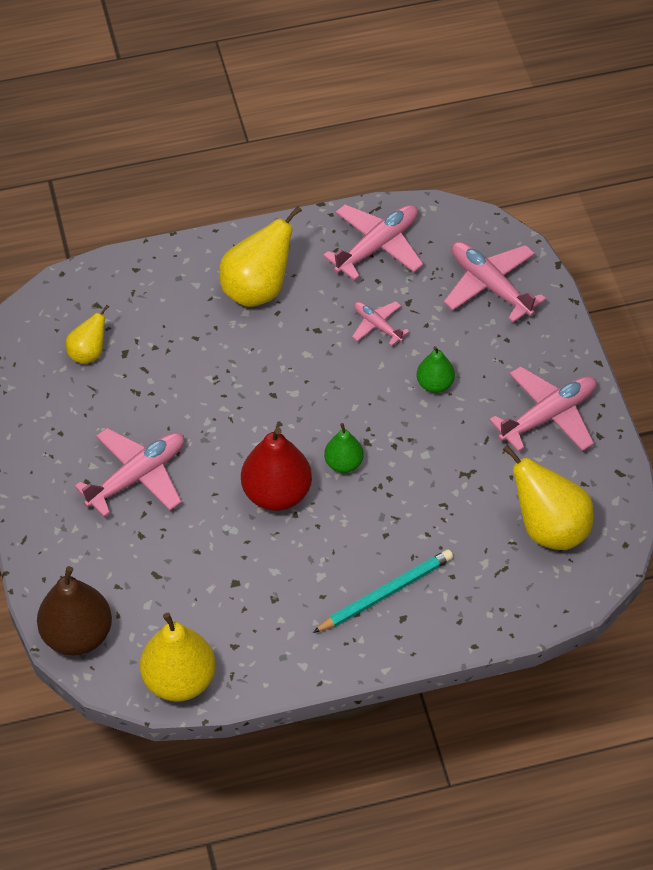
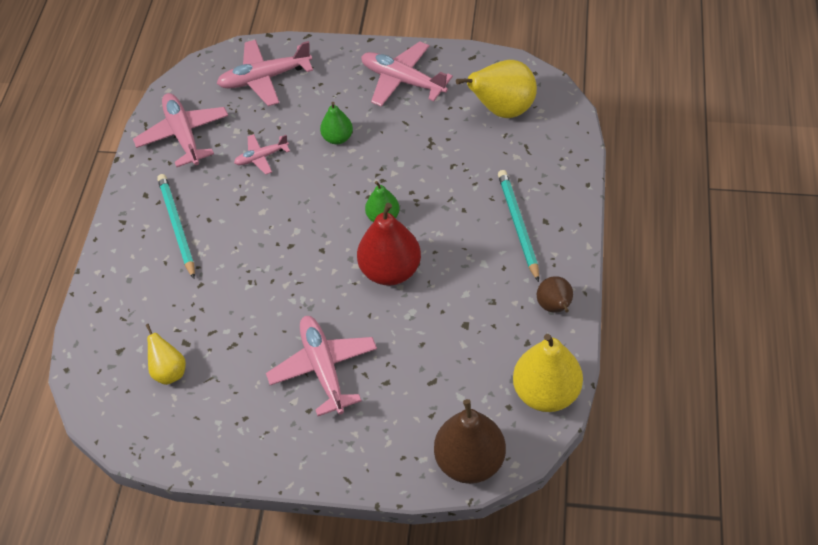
camera: 65 degrees left, 0 degrees up
yellow pear [219,206,302,307] -> turquoise pencil [157,174,195,279]
pink plane [489,366,597,452] -> pink plane turned 45 degrees counterclockwise [361,41,453,107]
none -> brown pear [537,276,573,312]

